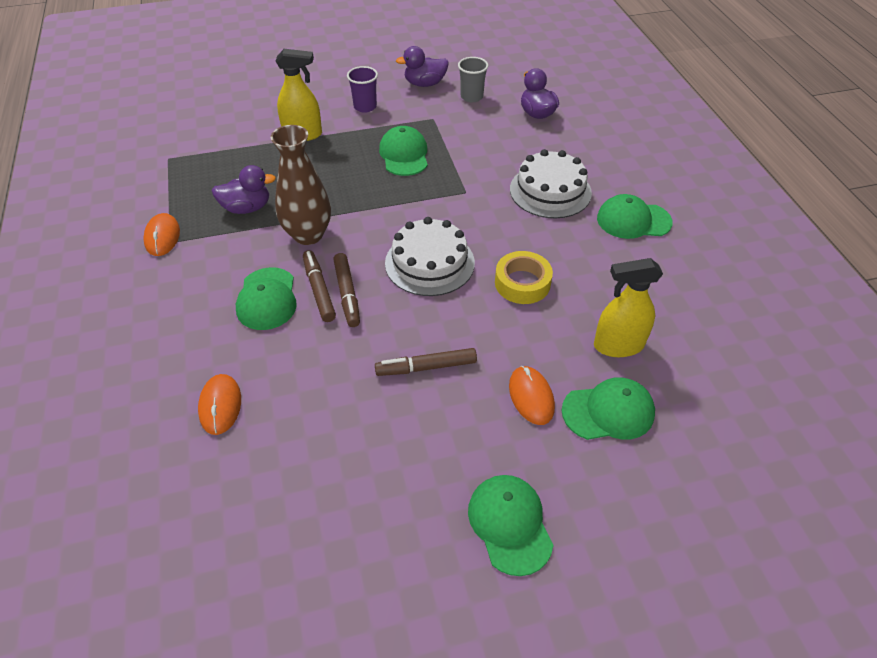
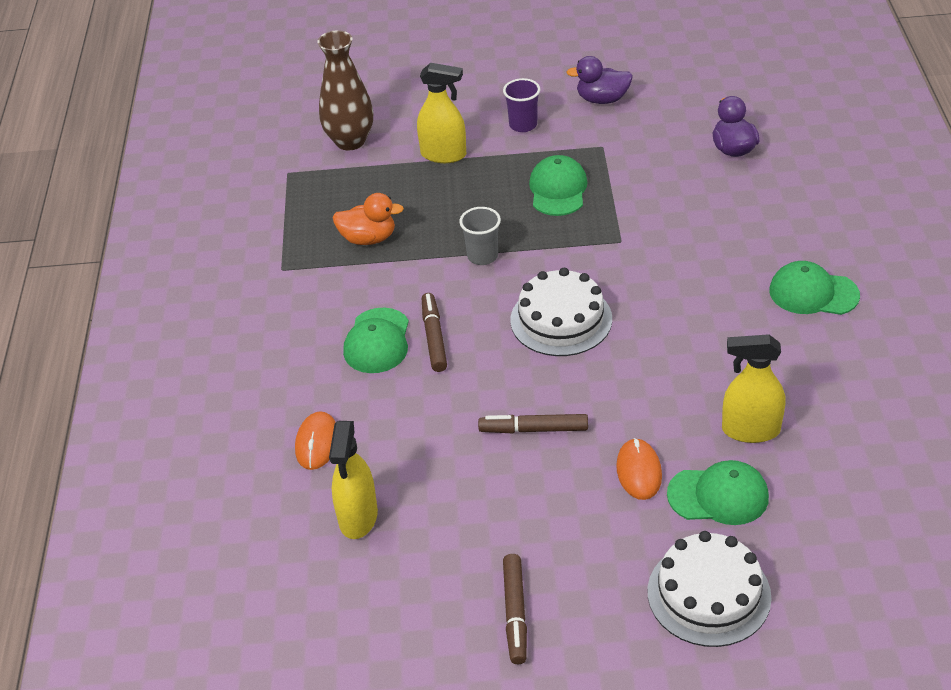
camera: 15 degrees right, 5 degrees down
orange mouse [143,213,180,256] -> none
purple duck [212,165,276,214] -> orange duck [333,193,404,245]
brown vase [271,125,331,245] -> brown vase moved to [317,30,373,150]
brown marker [333,253,360,327] -> brown marker moved to [503,554,527,664]
grey cup [458,57,488,102] -> grey cup moved to [459,207,501,265]
green cap [468,475,554,576] -> none
yellow tape [495,251,553,304] -> none
white cake [510,149,592,218] -> white cake moved to [648,531,772,647]
none -> yellow spray bottle [329,421,378,539]

